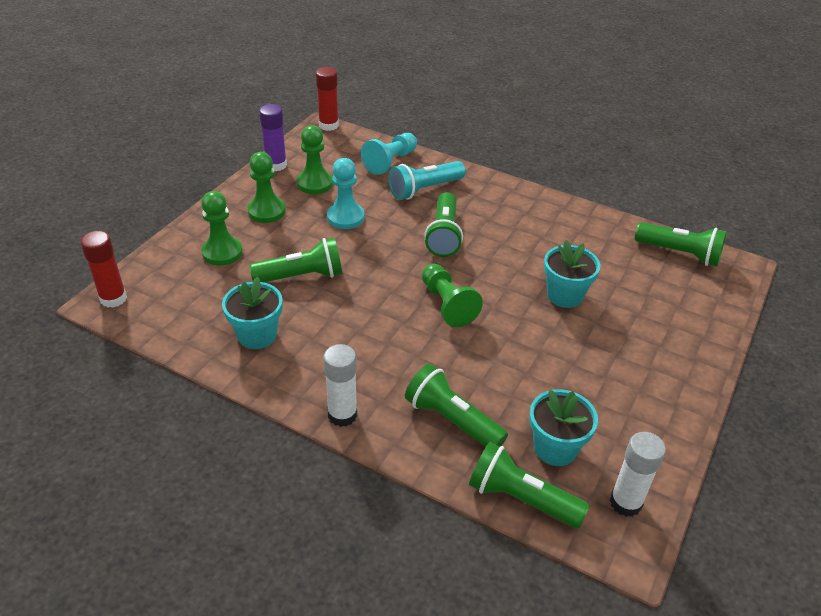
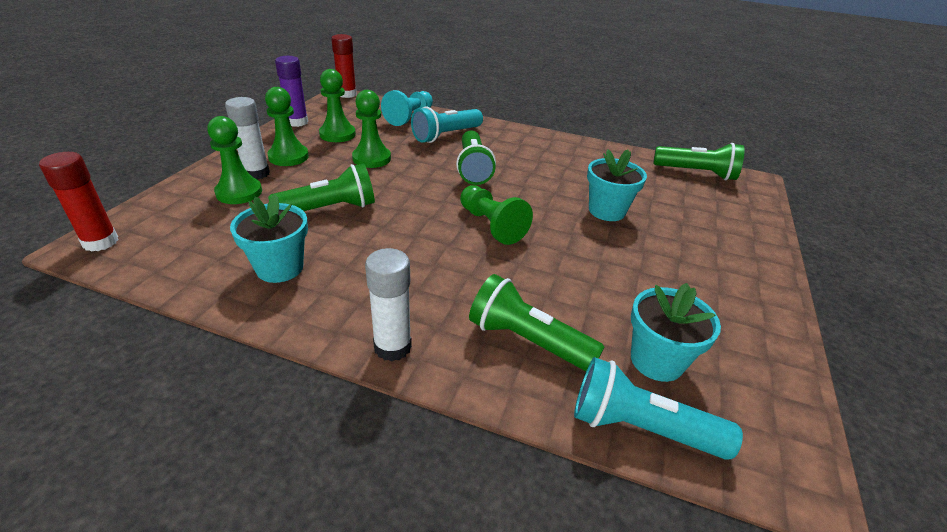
camera: 10 degrees left, 5 degrees down
turquoise pawn [327,158,365,229] -> green pawn [352,90,391,168]
green flashlight [469,442,589,528] -> turquoise flashlight [574,357,743,460]
white glue stick [610,432,666,517] -> white glue stick moved to [225,97,270,179]

